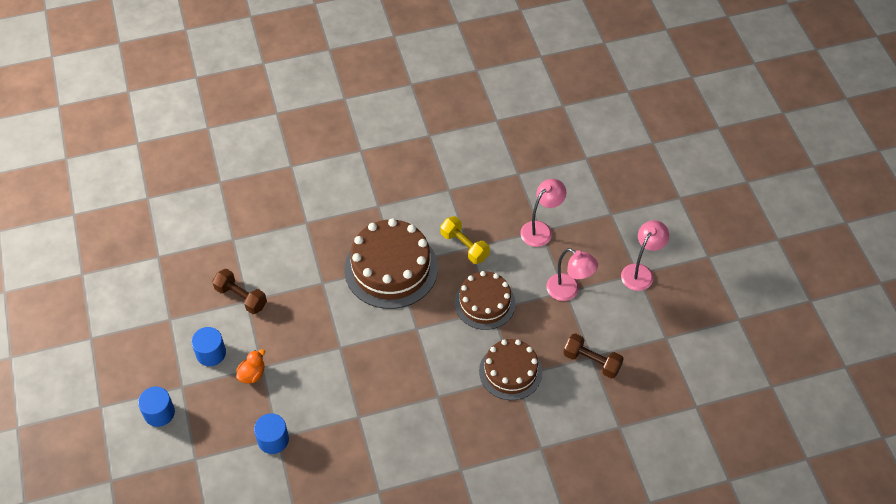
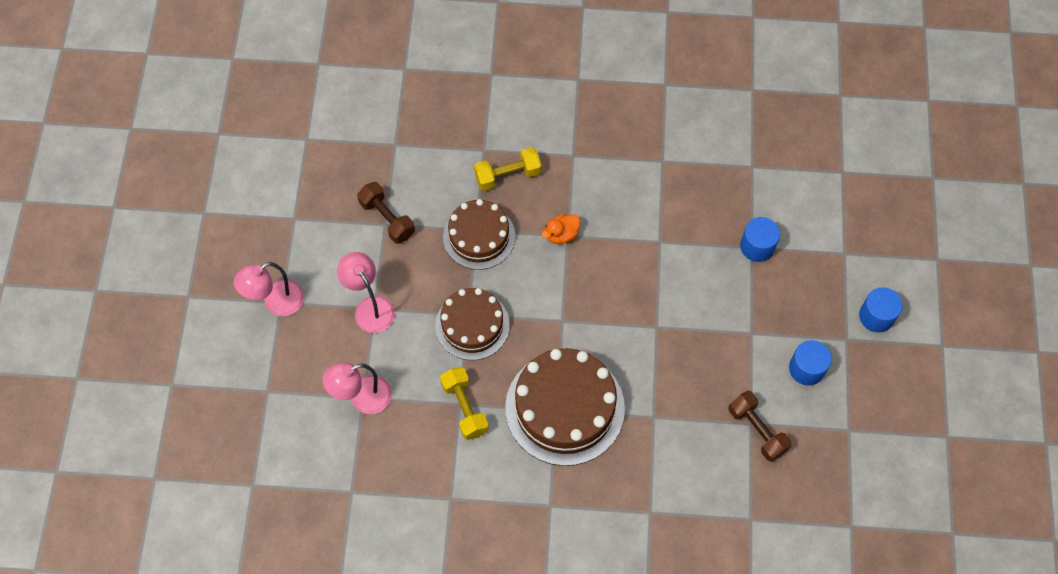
camera: 160 degrees left, 10 degrees up
orange duck [236,349,265,383] -> orange duck moved to [541,214,581,244]
none -> yellow dumbbell [474,147,541,191]

